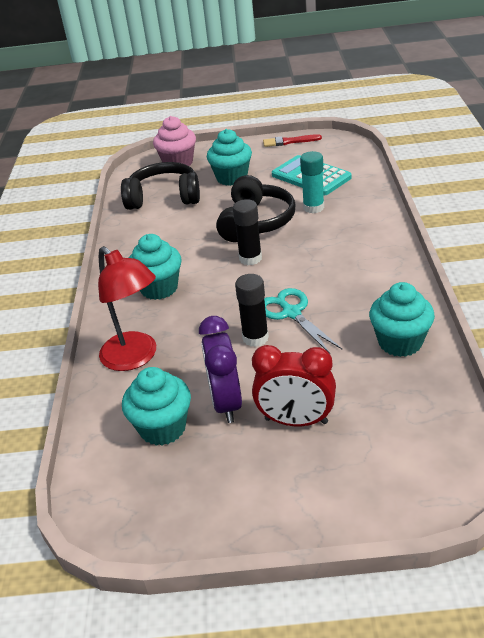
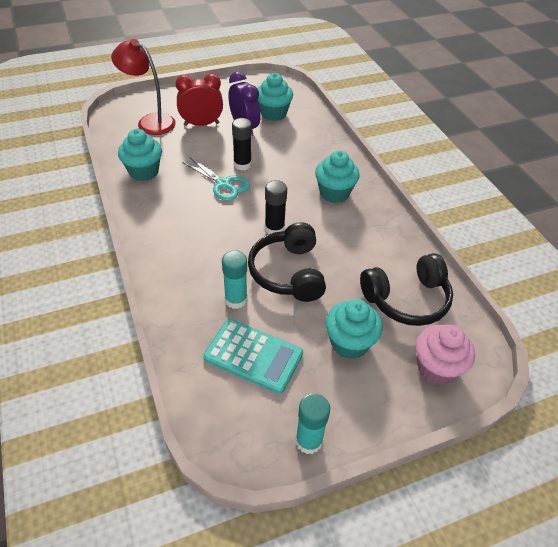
camera: 155 degrees right, 10 degrees up
red lamp [98,246,156,371] -> red lamp moved to [111,39,176,135]
red brush [263,134,322,147] -> turquoise glue stick [296,393,330,454]

